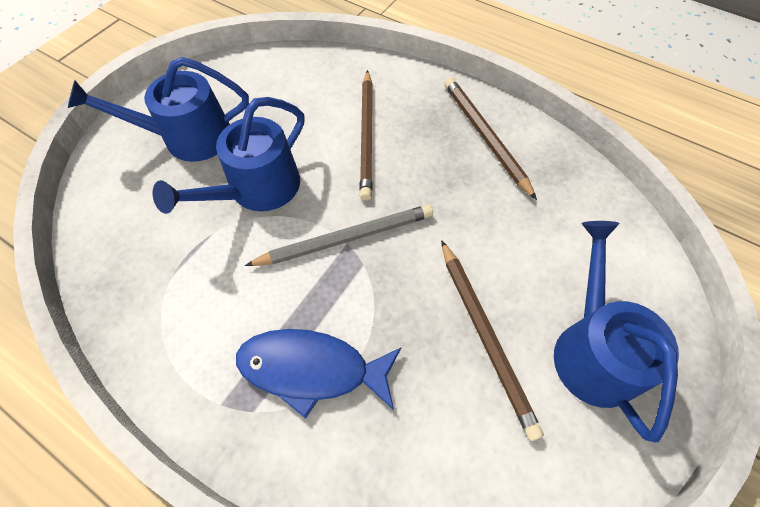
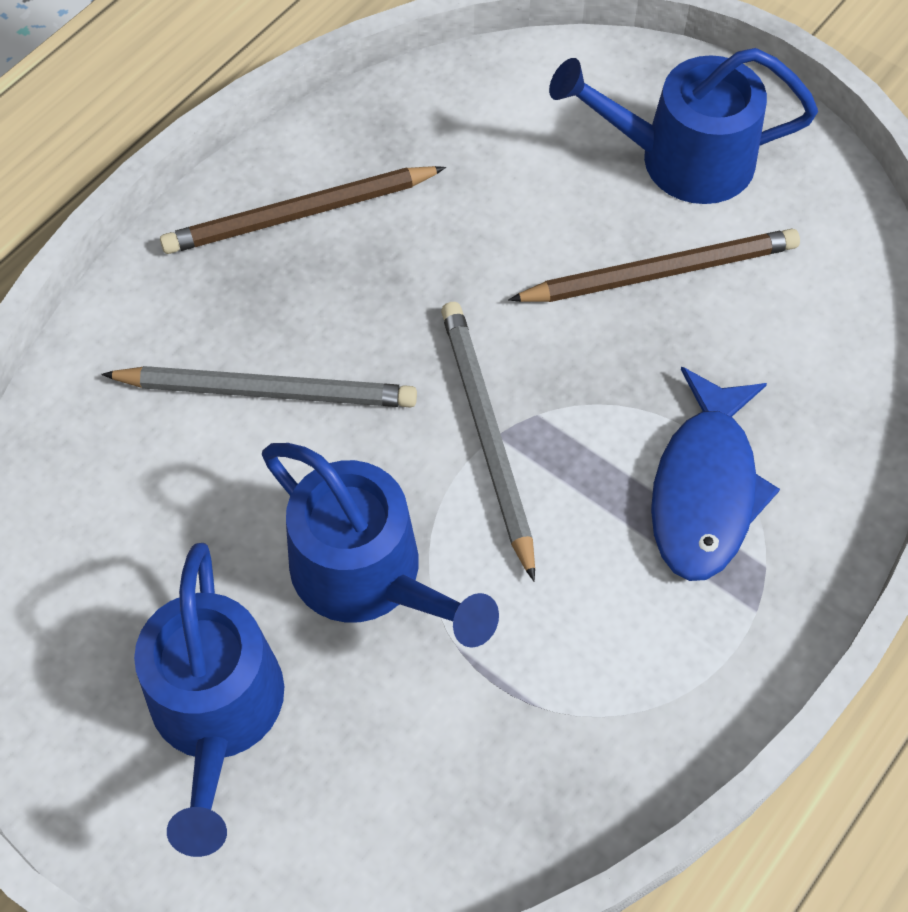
camera: 85 degrees left, 0 degrees up
brown pencil [359,70,373,201] -> grey pencil [101,366,417,407]

